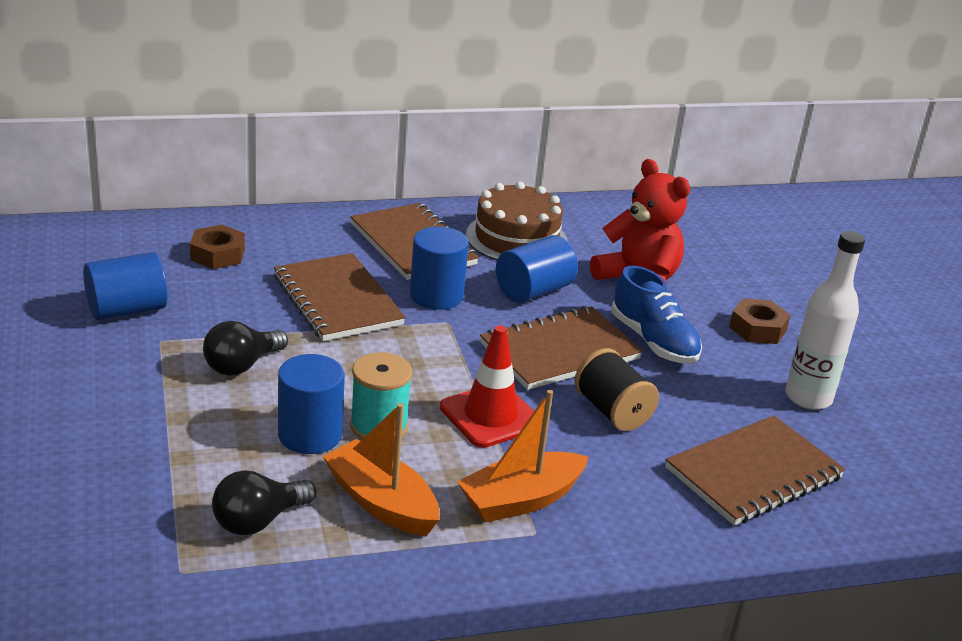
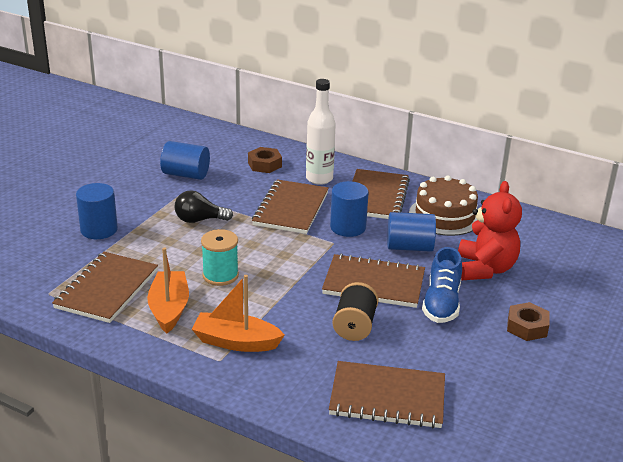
camera: 45 degrees right, 0 degrees up
black light bulb [212,470,316,535] -> brown notebook [52,252,158,323]
blue cylinder [278,354,345,454] -> blue cylinder moved to [76,183,118,239]
red traffic cone [440,325,543,448] -> none
white bottle [785,231,865,410] -> white bottle moved to [306,79,336,185]

